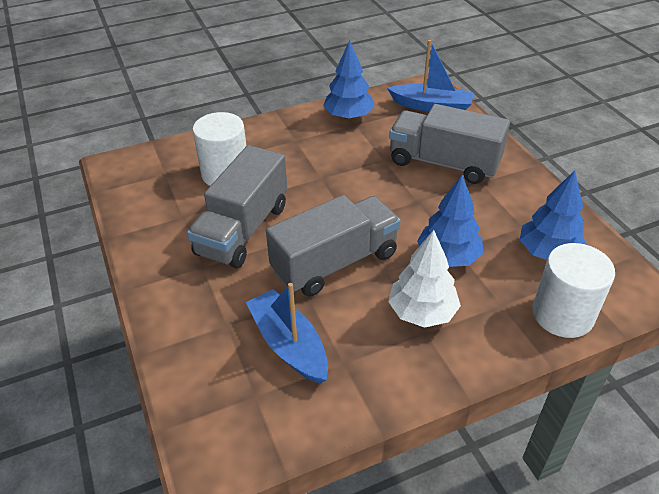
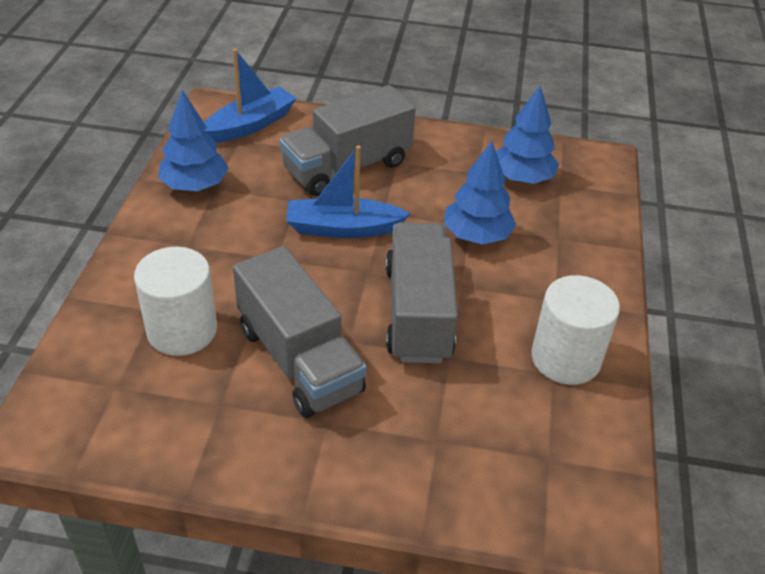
camera: 60 degrees left, 0 degrees up
blue boat [246,283,328,384] -> blue boat moved to [286,145,410,238]
white tree [388,230,461,328] -> none
white cylinder [532,243,615,338] -> white cylinder moved to [531,275,620,385]

